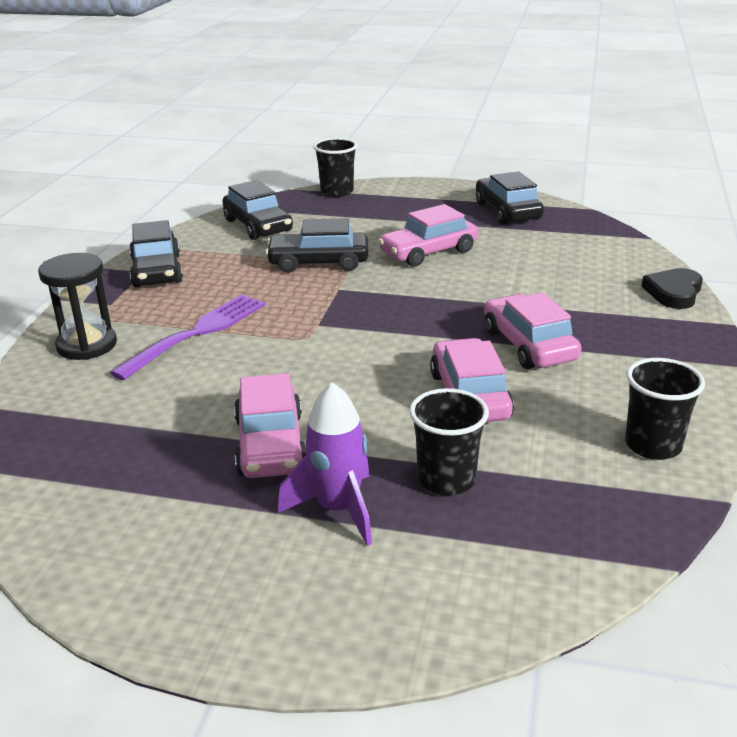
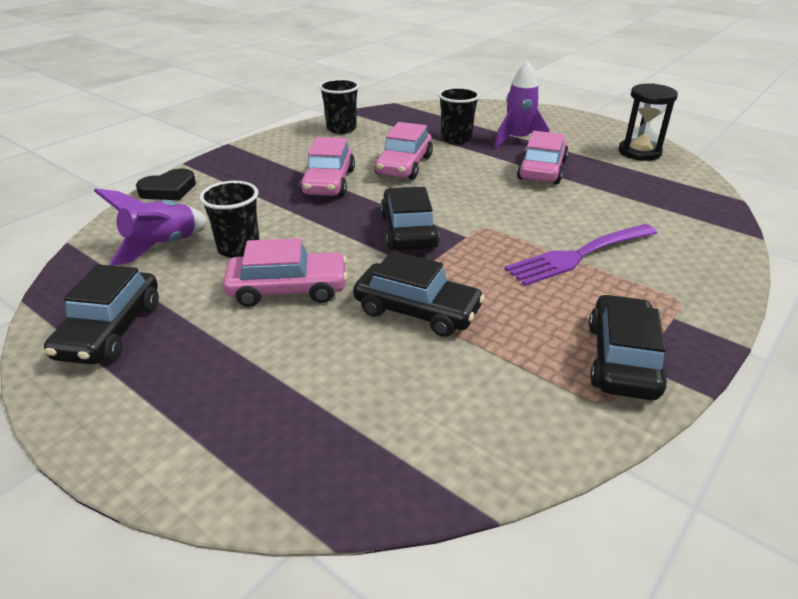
camera: 155 degrees left, 5 degrees up
black hourglass [38,253,117,360] -> black hourglass moved to [618,83,678,161]
black car [223,180,293,240] -> black car moved to [381,187,439,250]
black cup [313,138,357,197] -> black cup moved to [199,181,259,258]
none -> purple rocket [94,189,208,266]

